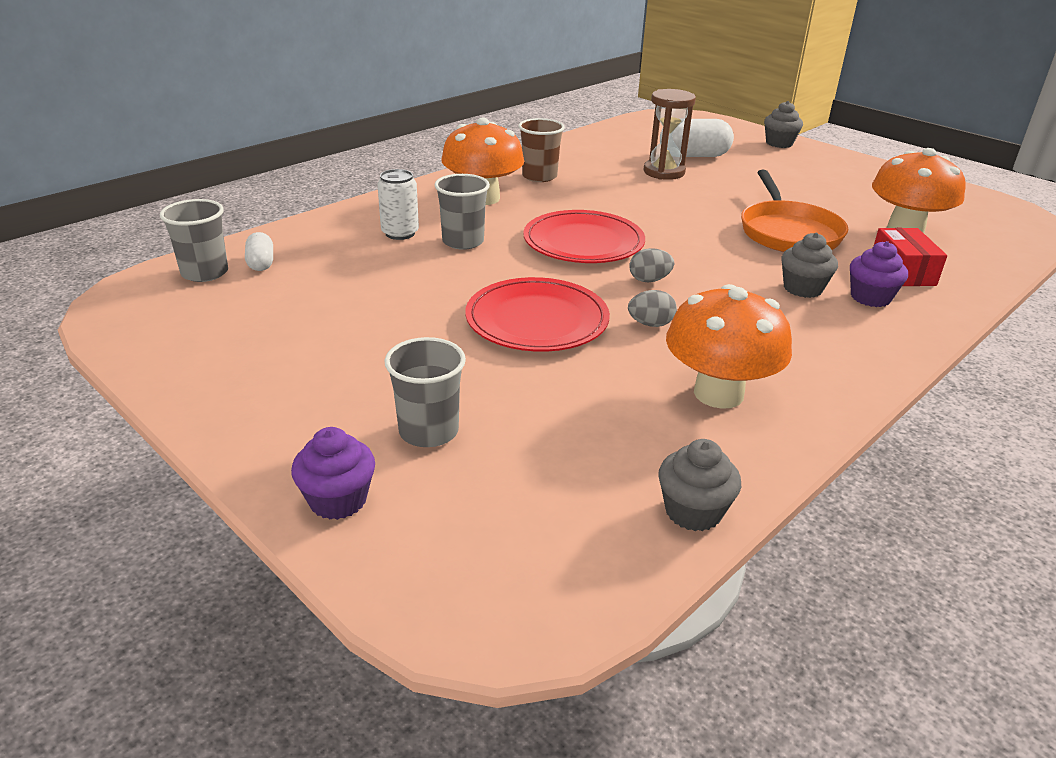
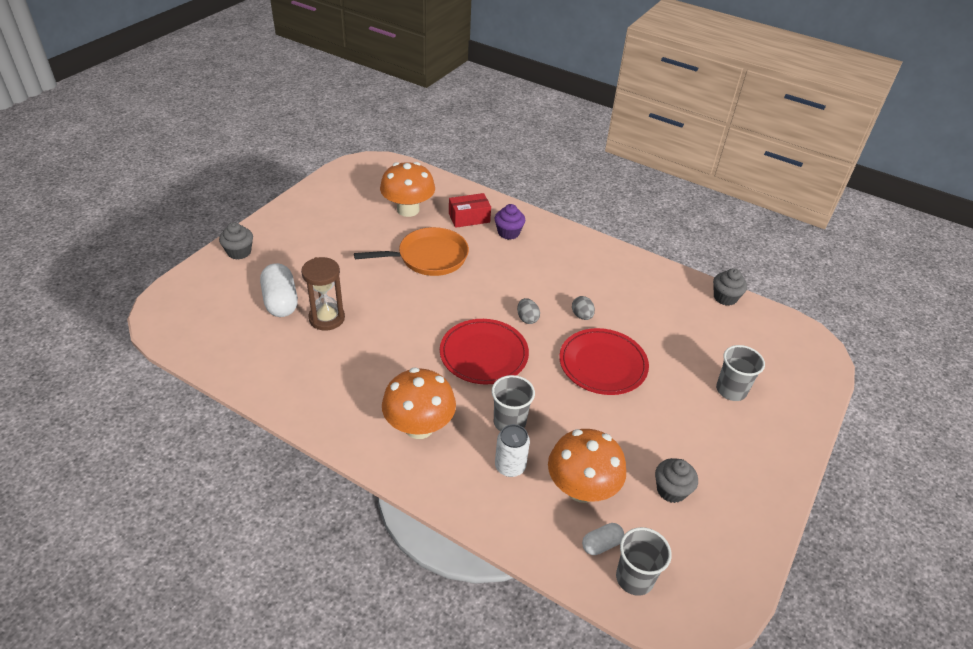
camera: 105 degrees left, 10 degrees up
purple cupcake [291,427,375,520] -> none
brown cup [518,118,565,182] -> none
orange mushroom [666,284,792,409] -> orange mushroom moved to [548,429,626,503]
grey cupcake [781,233,838,298] -> grey cupcake moved to [655,458,698,503]

